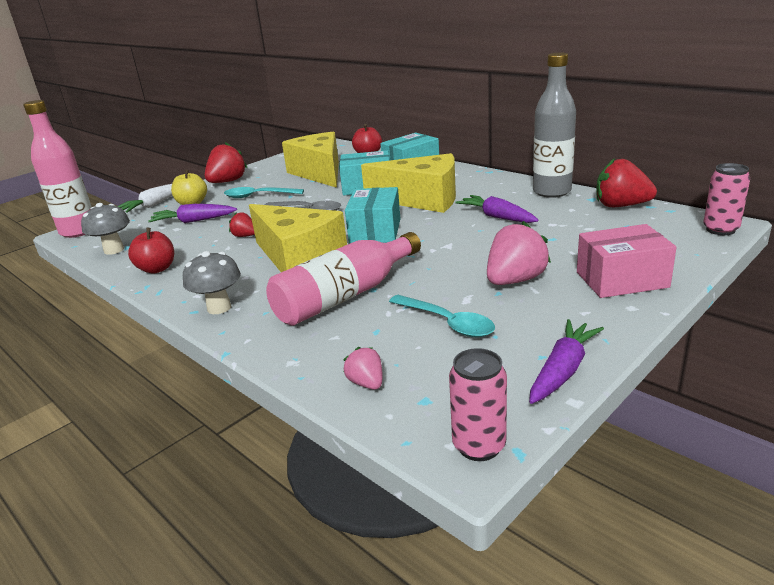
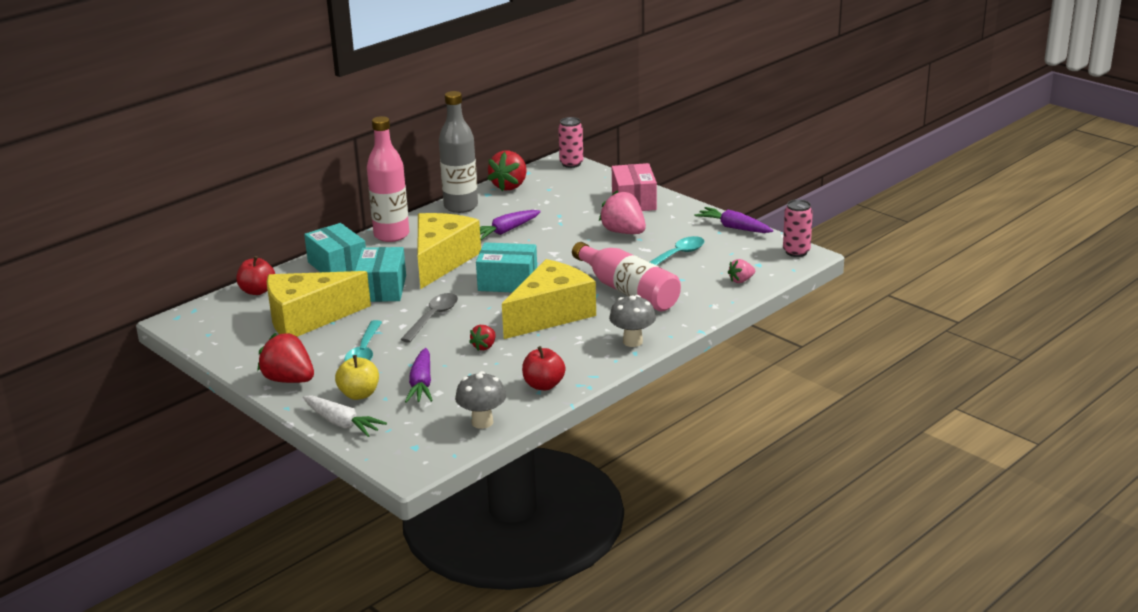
camera: 90 degrees left, 0 degrees up
pink bottle [23,100,92,238] -> pink bottle moved to [367,116,409,242]

